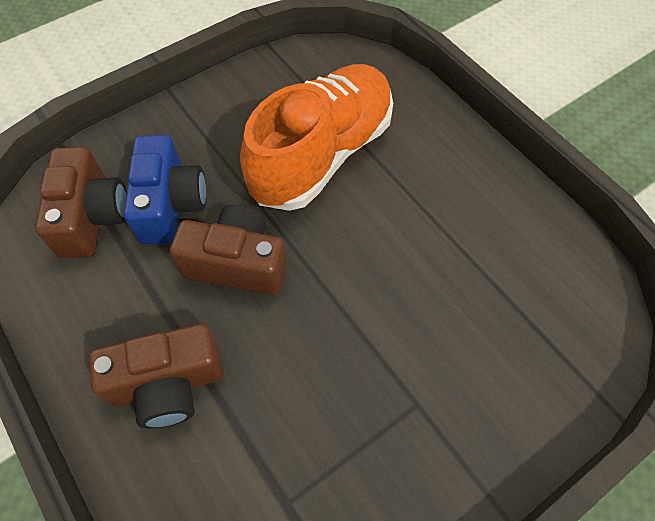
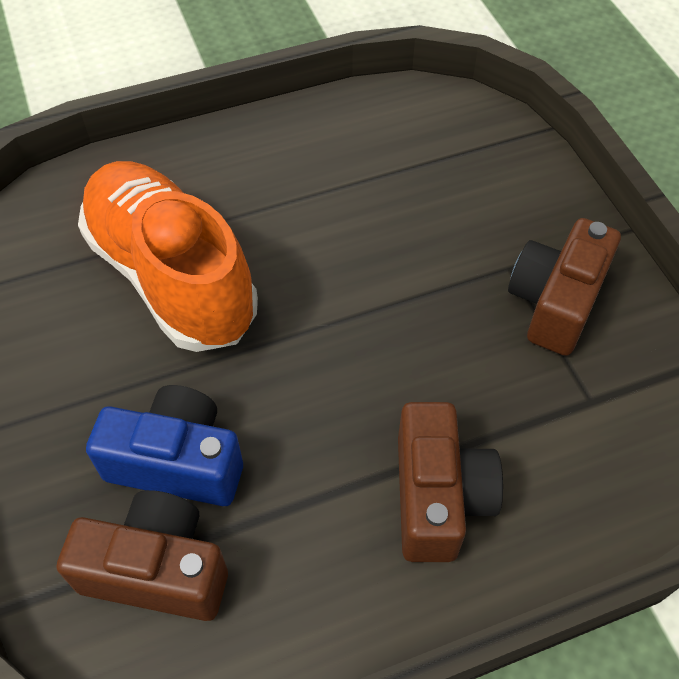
camera: 75 degrees left, 5 degrees down
brown camera [170,205,287,295] -> brown camera moved to [508,218,621,356]

